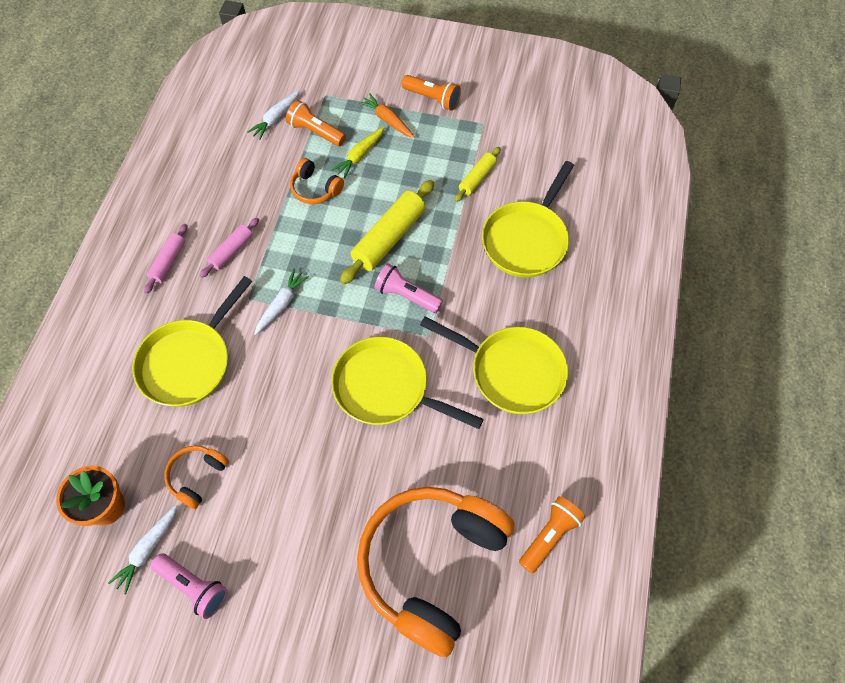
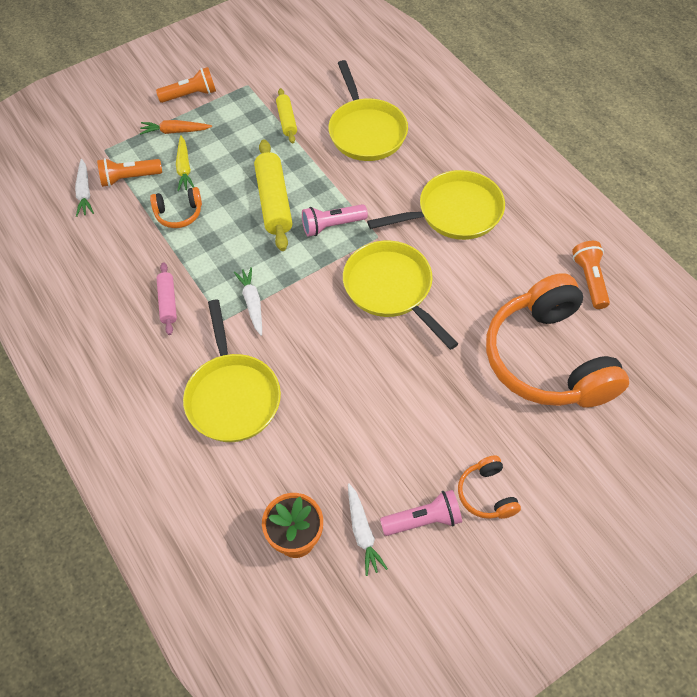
camera: 45 degrees left, 5 degrees down
pink rolling pin [144,224,188,294] -> none
orange headphones [164,445,229,509] -> orange headphones moved to [458,455,521,519]
yellow pan [331,337,484,429] -> yellow pan turned 75 degrees clockwise [343,241,459,350]

